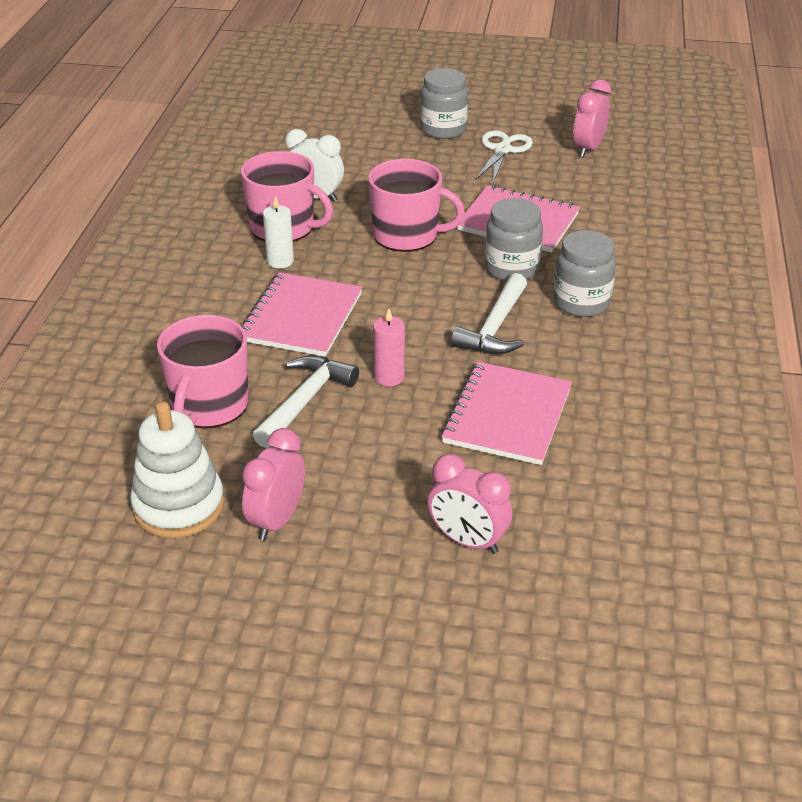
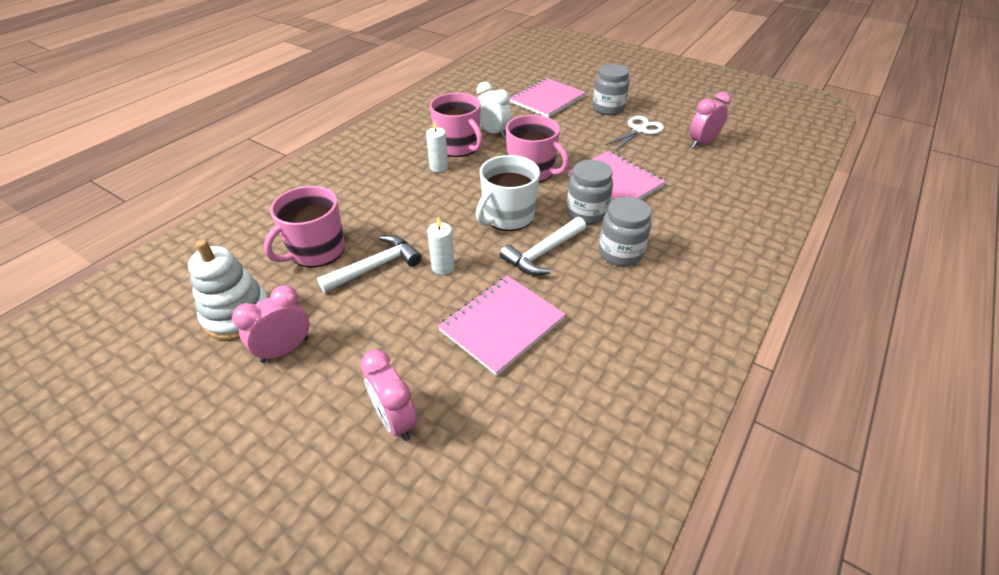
camera: 25 degrees right, 5 degrees up
pink notebook [242,272,362,357] -> pink notebook moved to [510,78,586,118]
pink candle [373,308,405,386] -> white candle [427,217,455,275]
none -> white mug [476,155,540,231]

